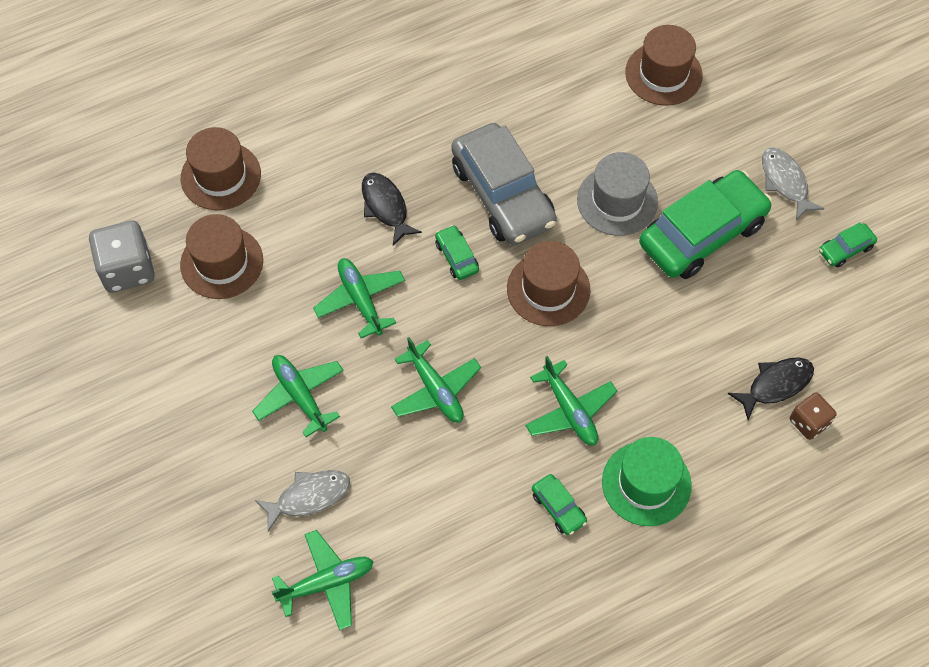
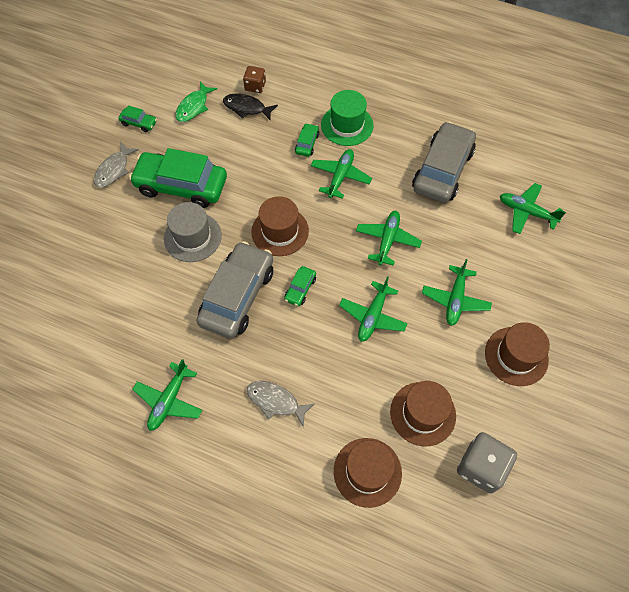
camera: 130 degrees left, 0 degrees up
grey fish [255,470,350,532] -> grey fish moved to [247,381,314,427]
black fish [362,173,422,246] -> none
green car [532,474,587,535] -> green car moved to [295,123,319,157]
brown hat [625,25,703,106] -> brown hat moved to [485,322,550,386]
none -> green plane [132,359,202,431]
none -> green fish [175,82,217,122]
none -> grey car [412,121,476,203]

